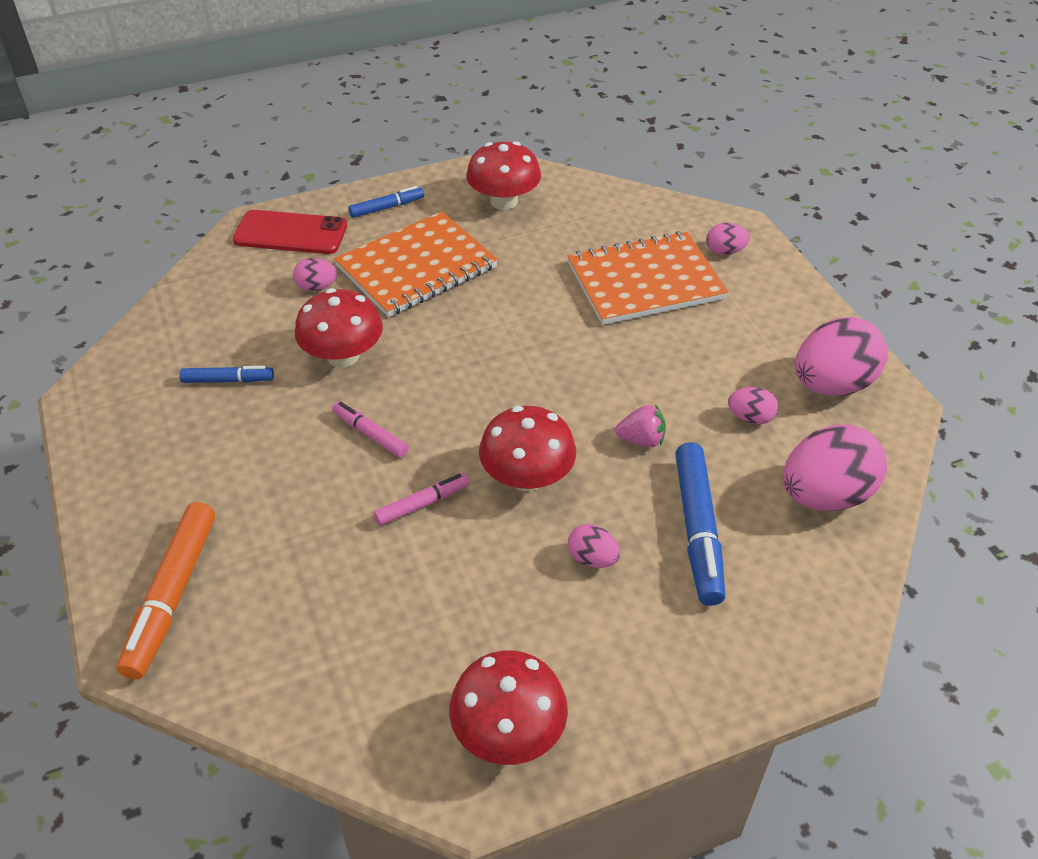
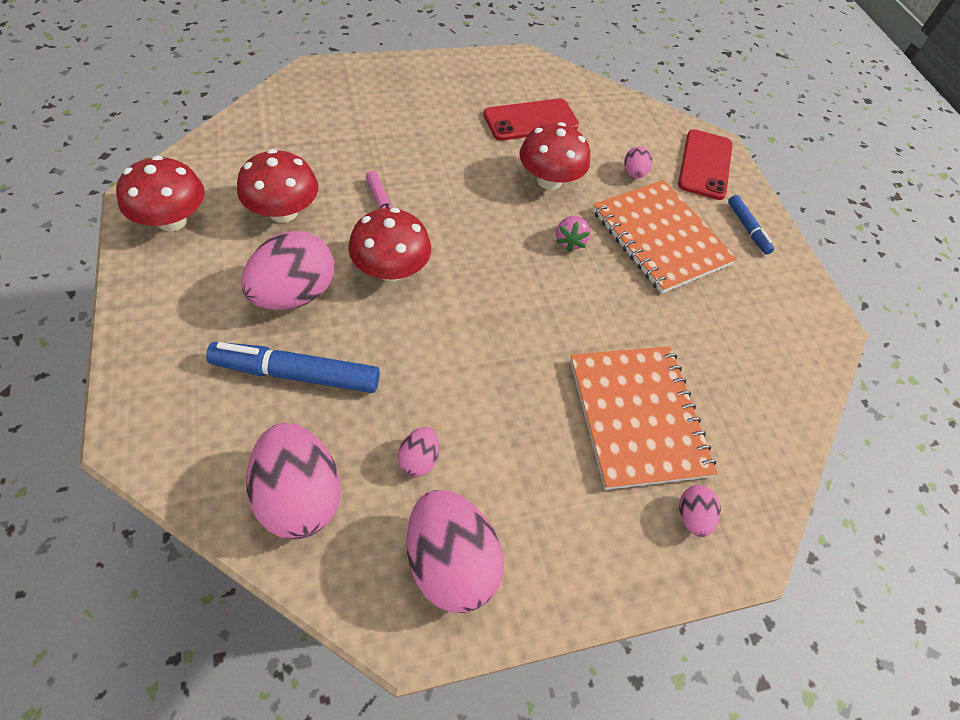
camera: 90 degrees right, 10 degrees up
orange marker [117,502,215,679] -> none
blue marker [179,366,274,383] -> red phone [483,98,579,141]
pink marker [332,401,409,458] -> none
red mushroom [466,141,541,210] -> red mushroom moved to [237,149,318,223]
pink egg [568,524,620,568] -> pink egg [241,231,334,310], size x2.09
pink strawberry [615,404,666,448] -> pink strawberry moved to [556,215,591,252]

